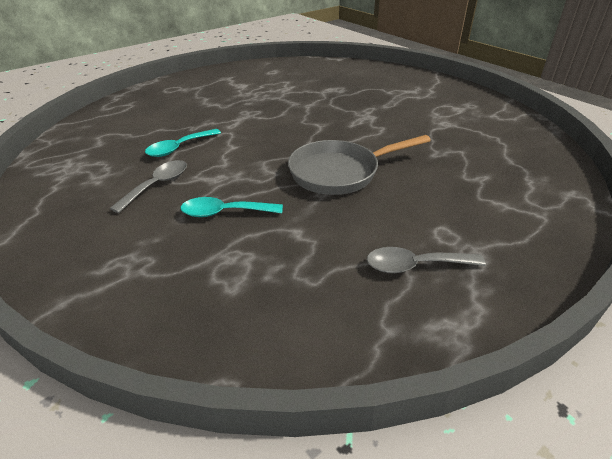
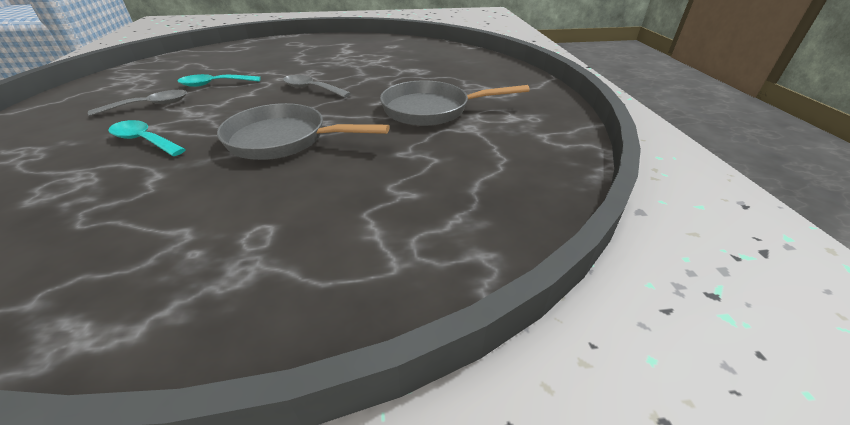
camera: 30 degrees right, 0 degrees up
grey spoon [367,247,486,273] -> grey spoon moved to [283,75,351,98]
none -> grey pan [380,80,530,126]

